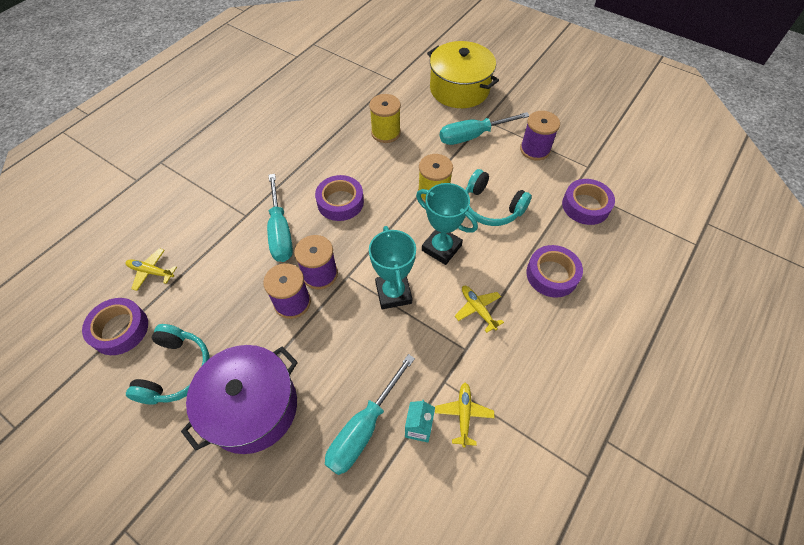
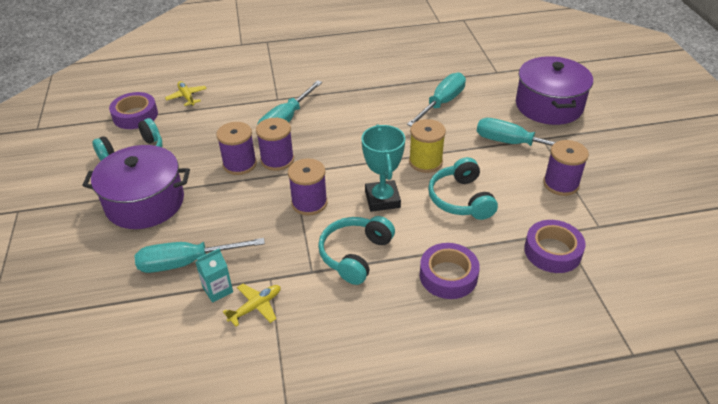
camera: 45 degrees right, 15 degrees down
purple tape [315,175,364,221] -> none
yellow spool [369,94,401,143] -> turquoise screwdriver [407,72,466,126]
turquoise trophy [369,226,416,309] -> purple spool [288,158,328,215]
yellow pot [427,41,499,108] -> purple pot [516,56,593,125]
yellow plane [455,286,504,333] -> turquoise headphones [318,216,395,285]

